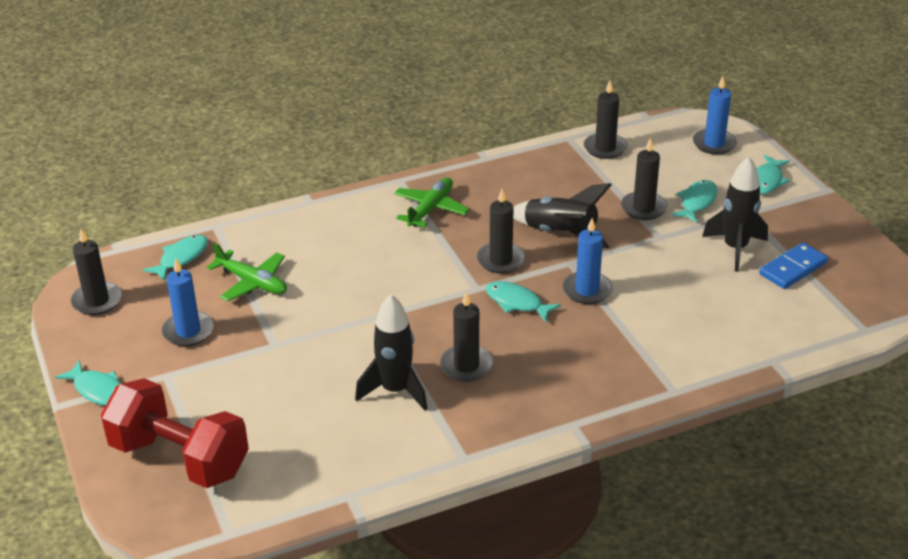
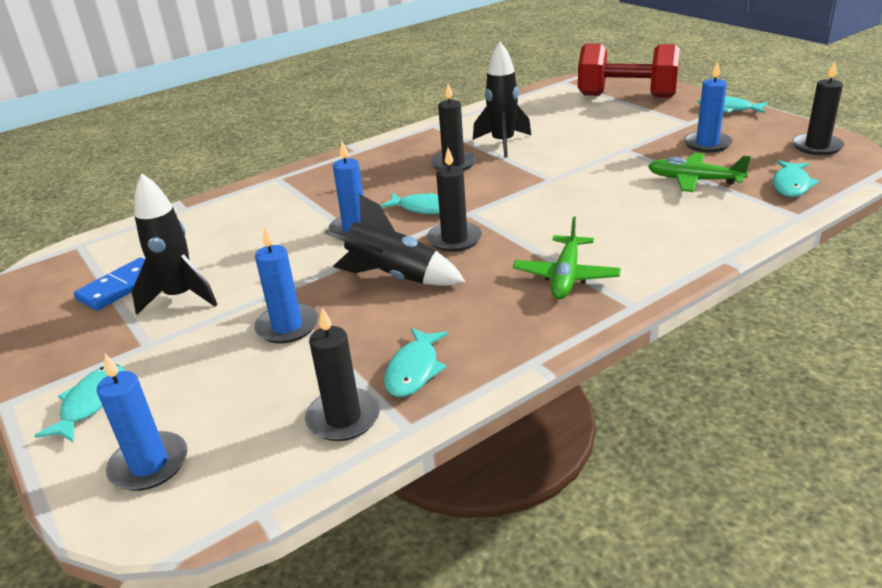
camera: 170 degrees right, 5 degrees down
black candle [621,137,668,220] -> blue candle [254,226,318,344]
turquoise fish [671,180,718,223] -> turquoise fish moved to [384,328,448,397]

